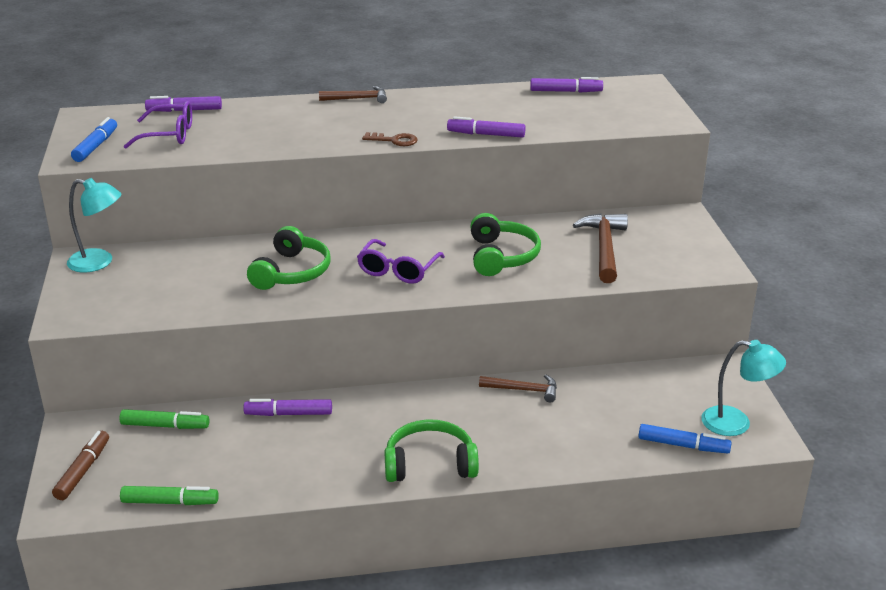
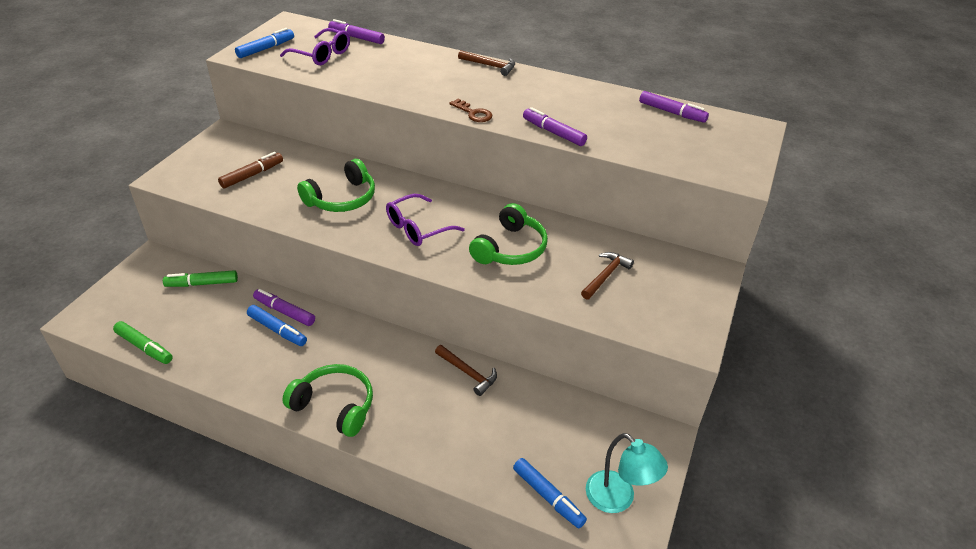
camera: 30 degrees right, 10 degrees up
brown marker [52,431,109,500] -> brown marker moved to [218,152,283,188]
turquoise lamp [67,178,121,273] -> none
green marker [119,409,209,429] -> green marker turned 135 degrees clockwise [163,270,238,287]
brown hammer [573,213,628,283] -> brown hammer [581,252,634,300], size x0.63
none -> blue marker [247,305,307,346]

